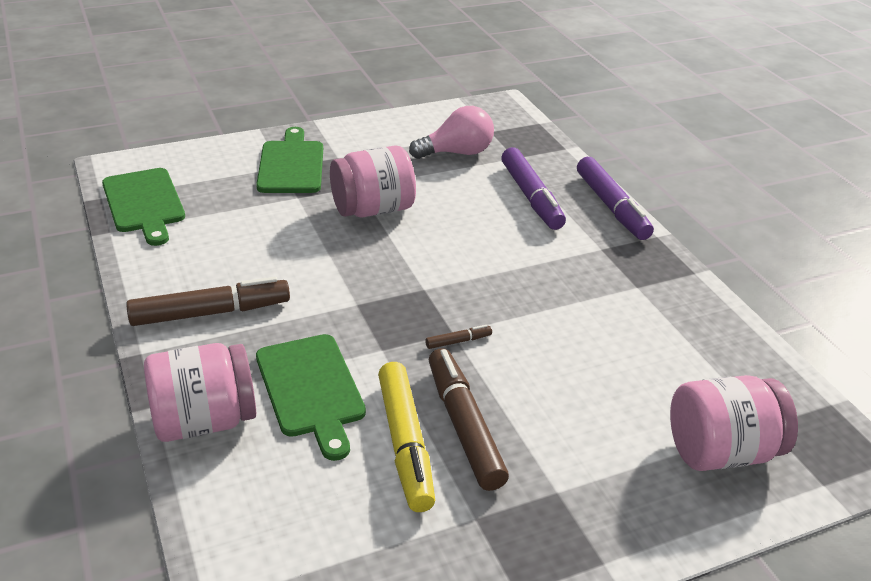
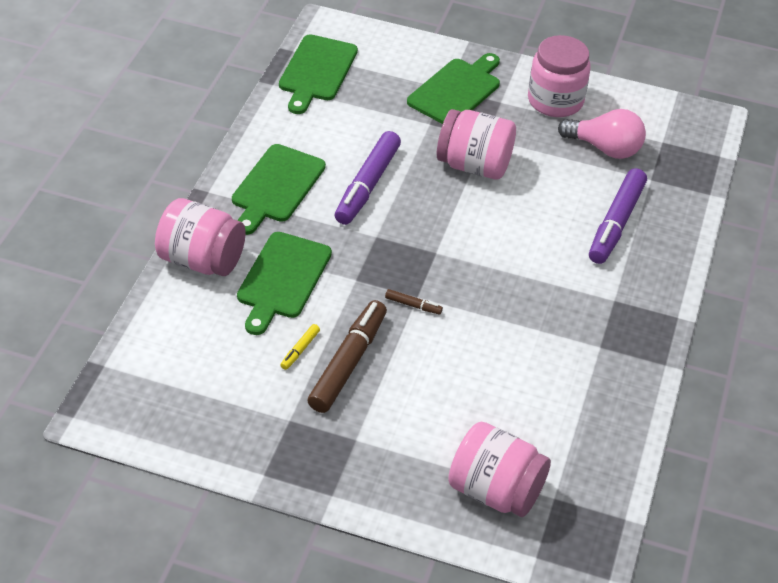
camera: 40 degrees right, 10 degrees up
brown marker [126,277,290,326] -> green cutting board [232,144,326,235]
yellow marker [378,362,435,512] -> yellow marker [281,324,320,370], size x0.43
purple marker [577,157,654,240] -> purple marker moved to [335,131,401,225]
none -> pink jar [528,35,591,117]

